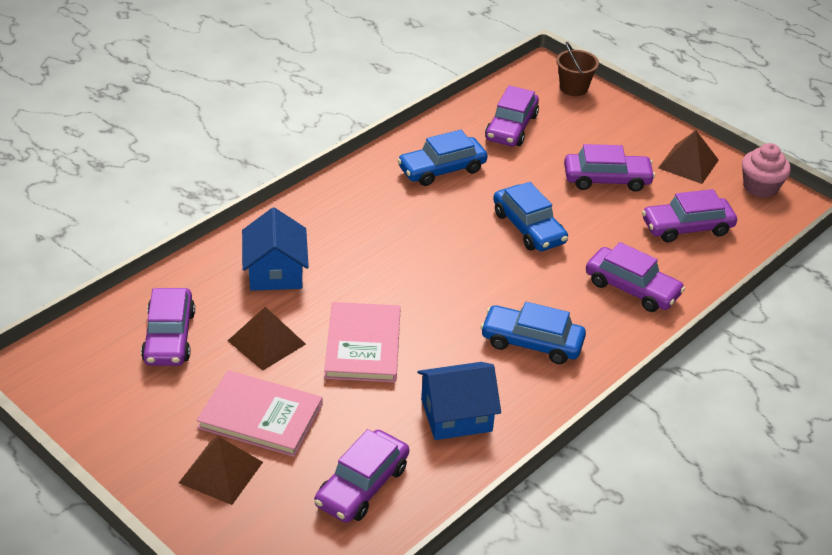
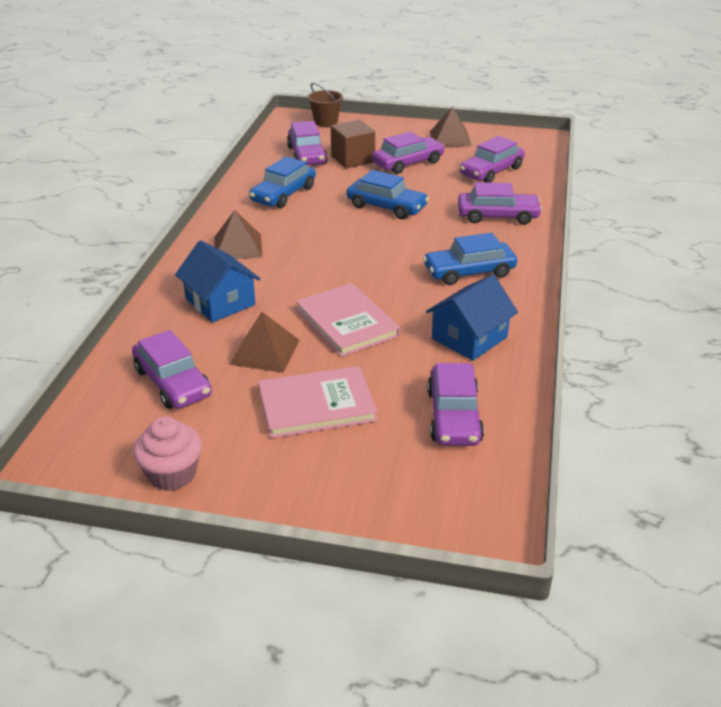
camera: 30 degrees left, 5 degrees down
brown pyramid [179,436,263,505] -> brown pyramid moved to [214,210,263,259]
pink cupcake [742,143,791,198] -> pink cupcake moved to [133,416,202,491]
none -> brown cube [331,120,375,169]

